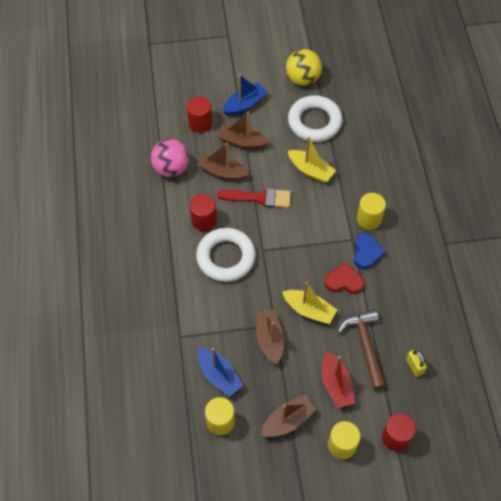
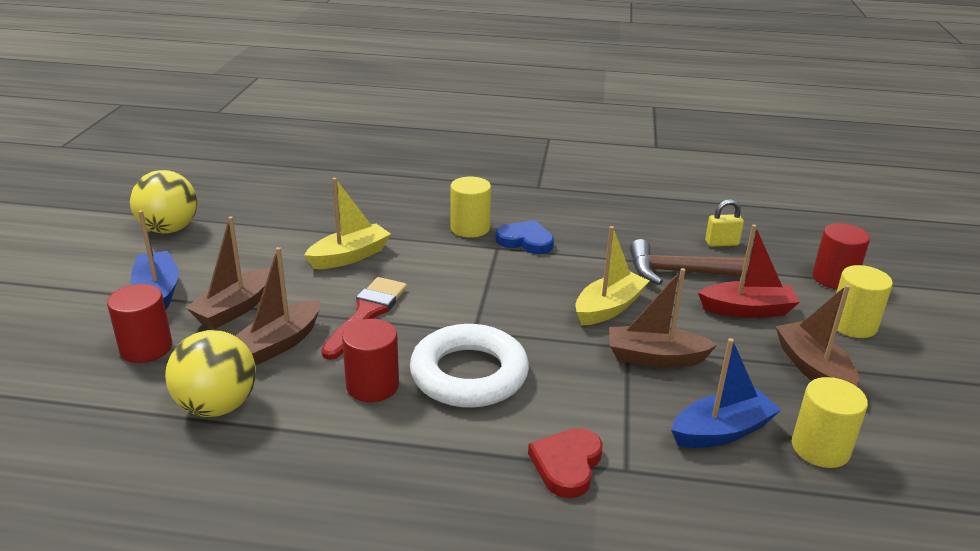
camera: 75 degrees left, 30 degrees down
pink ball [151,139,189,177] -> yellow ball [165,330,256,417]
white ring [288,95,343,142] -> none
red heart [325,262,364,294] -> red heart moved to [528,428,603,498]

